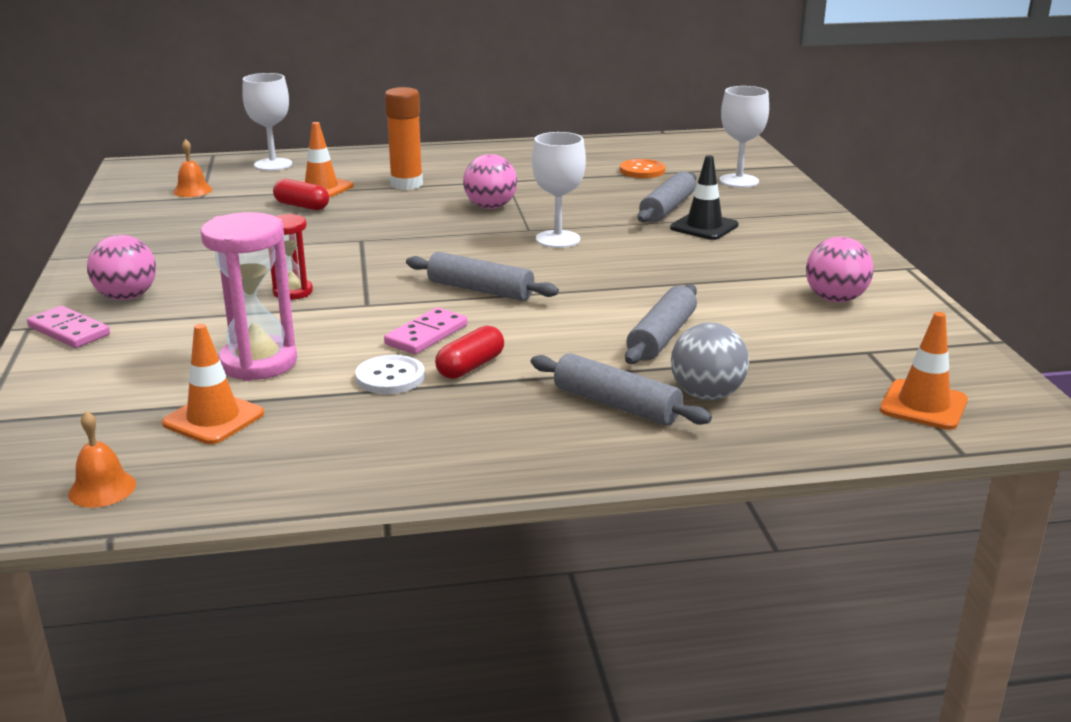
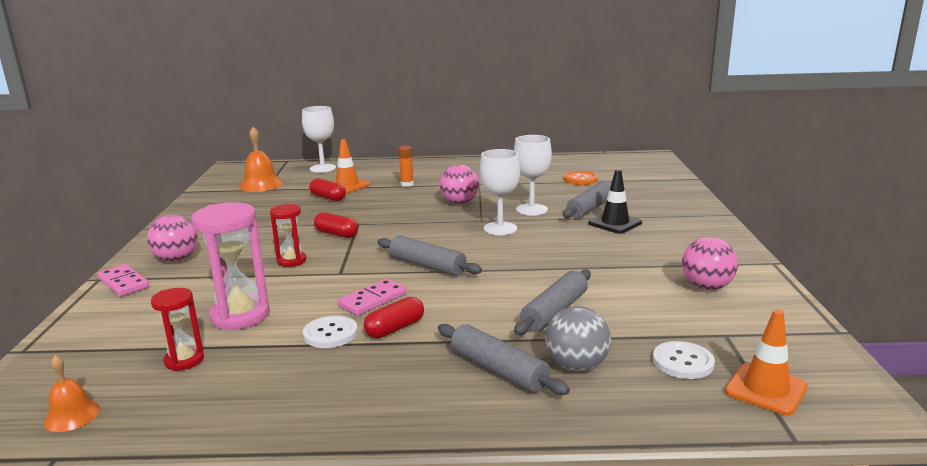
camera: 10 degrees right, 5 degrees down
orange traffic cone [162,324,264,444] -> red hourglass [151,288,204,371]
orange bell [173,139,212,197] -> orange bell [239,127,283,192], size x1.62
orange glue stick [385,87,423,190] -> orange glue stick [398,146,414,187], size x0.58
white goblet [719,86,769,188] -> white goblet moved to [514,135,552,216]
none -> red capsule [314,212,358,238]
none -> white button [653,341,715,379]

